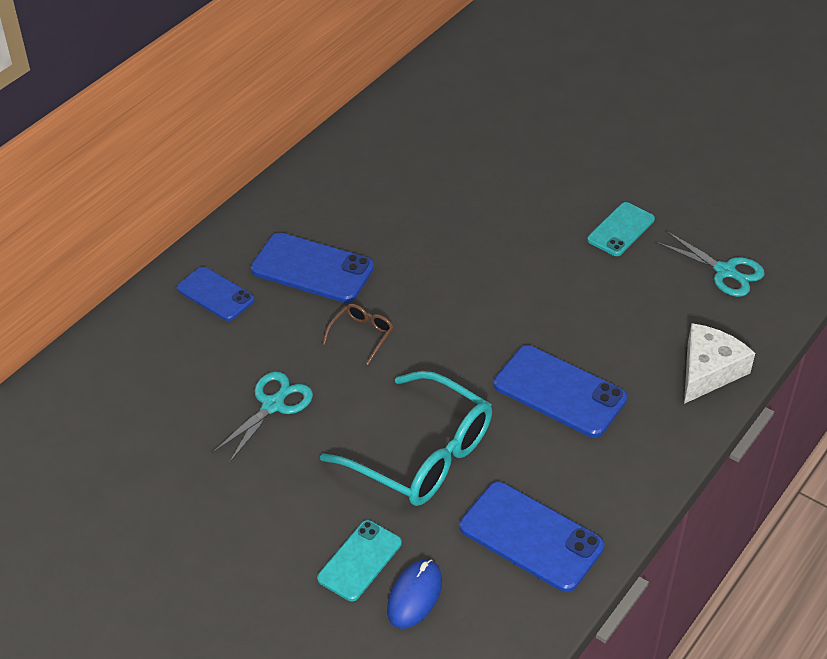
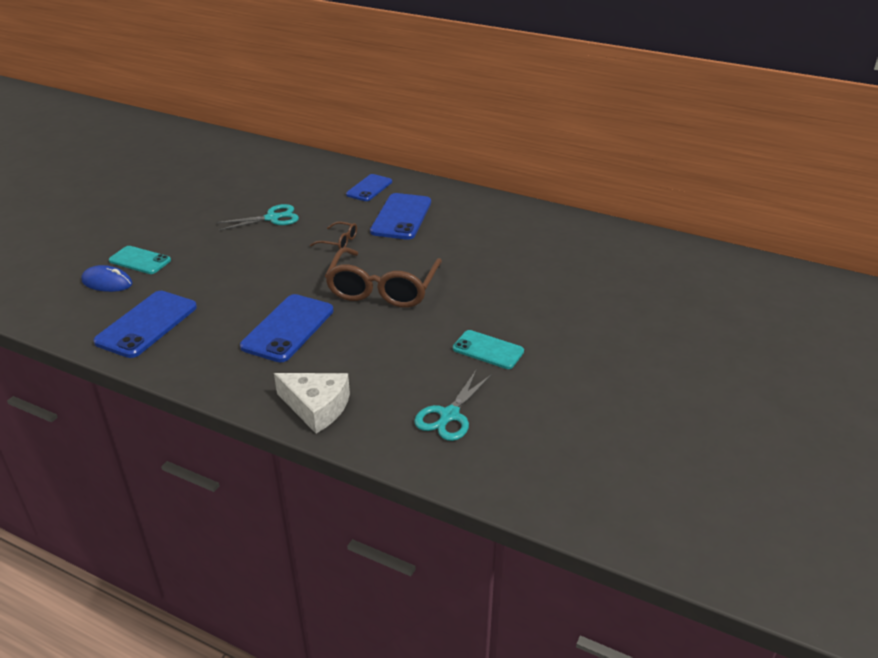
camera: 80 degrees right, 10 degrees down
turquoise scissors [212,371,313,463] -> turquoise scissors turned 45 degrees counterclockwise [216,204,299,230]
turquoise glasses [320,371,492,506] -> none
none -> brown glasses [325,247,442,308]

